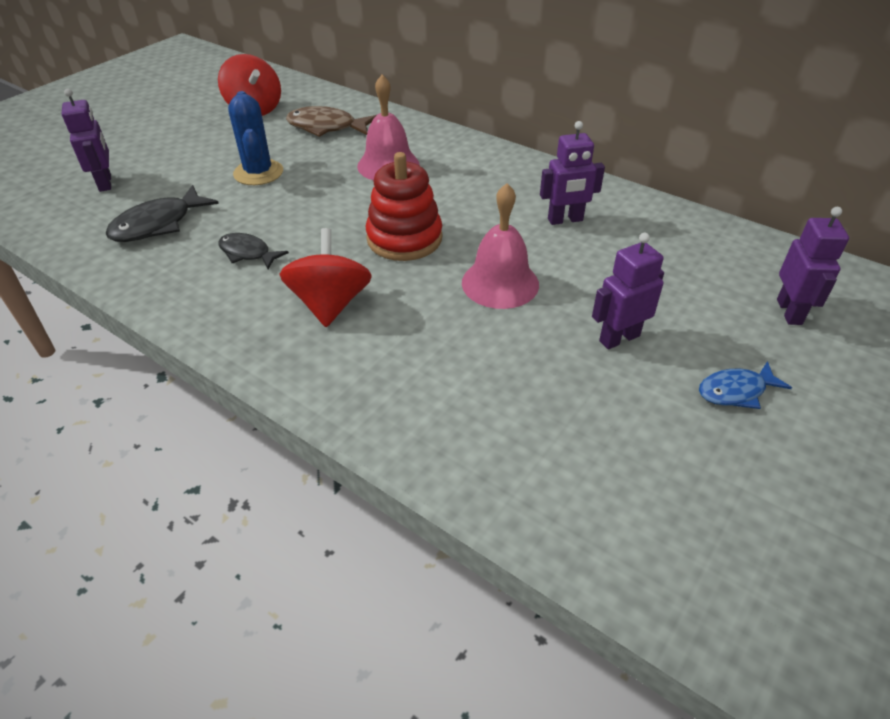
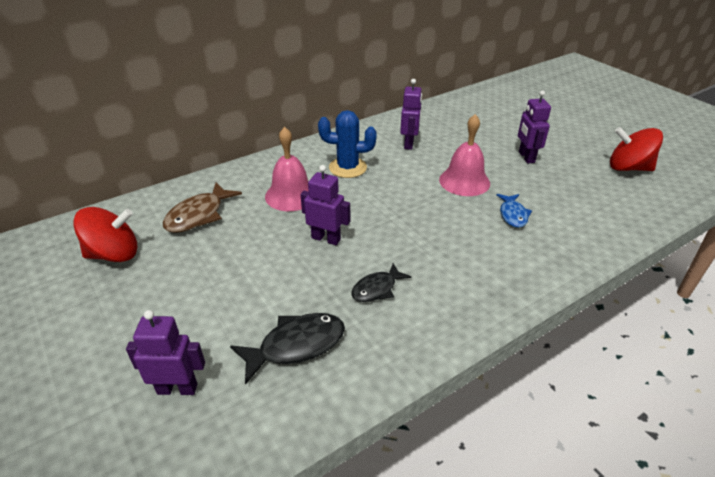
camera: 70 degrees left, 5 degrees down
black fish [105,185,219,242] -> black fish turned 90 degrees counterclockwise [230,313,345,385]
blue cactus [228,91,283,185] -> blue cactus moved to [318,110,377,178]
red spinning top [279,228,372,327] -> red spinning top moved to [610,127,663,171]
red stacking toy [366,152,442,261] -> none
blue fish [699,361,792,409] -> blue fish moved to [496,194,532,228]
purple robot [777,207,849,325] -> purple robot moved to [300,165,350,245]

